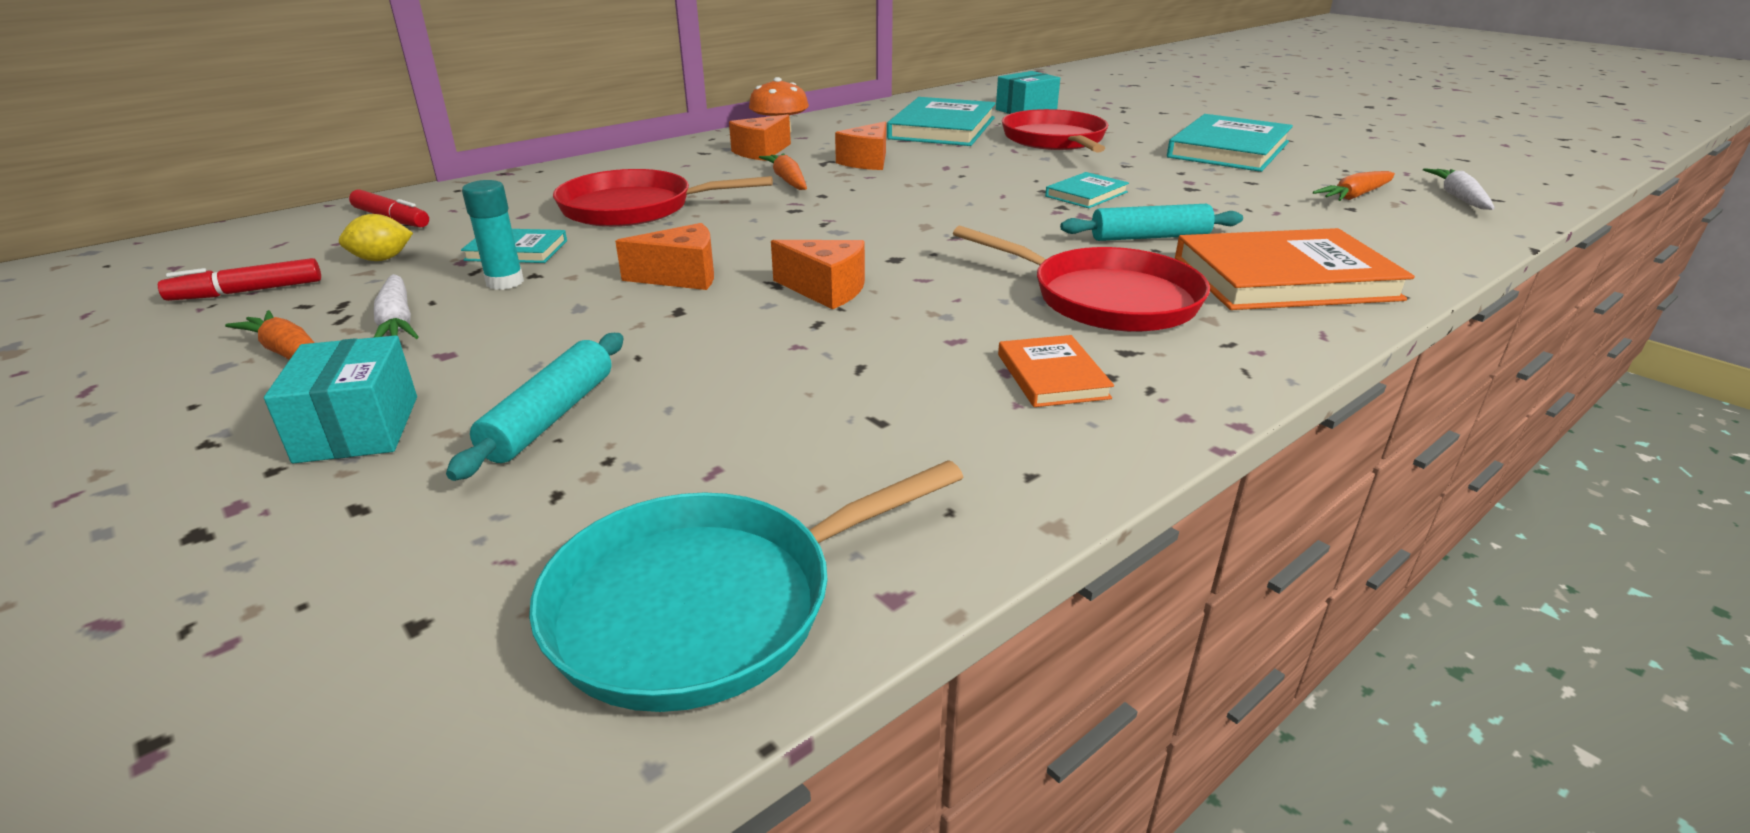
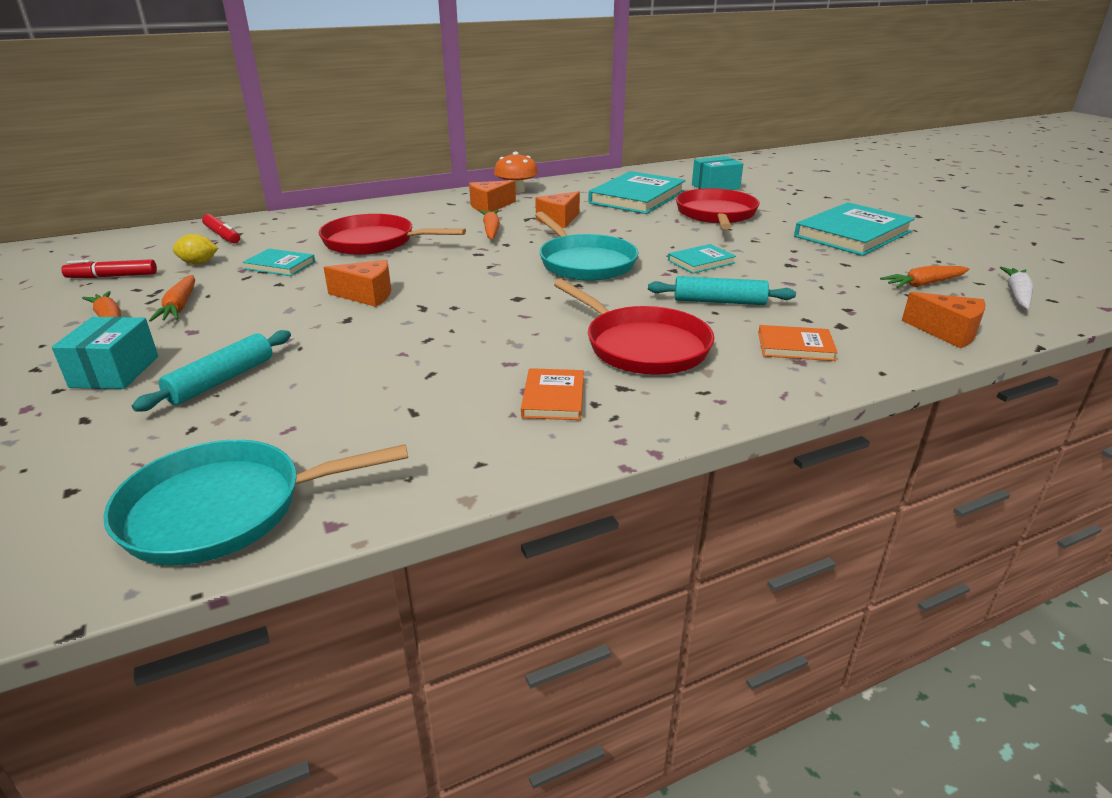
camera: 15 degrees right, 0 degrees up
white carrot [374,274,419,339] -> orange carrot [149,275,195,322]
turquoise glue stick [462,180,524,290] -> none
orange cheese [771,240,865,309] -> orange cheese moved to [902,292,986,348]
orange book [1175,228,1415,310] -> orange book [758,325,838,361], size x0.50
none -> turquoise pan [535,212,638,281]

